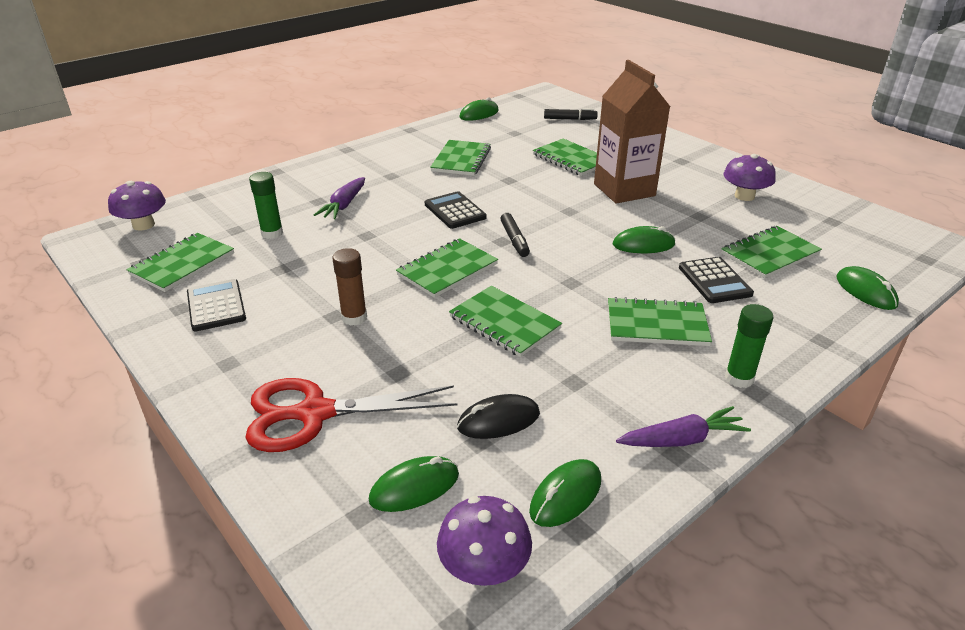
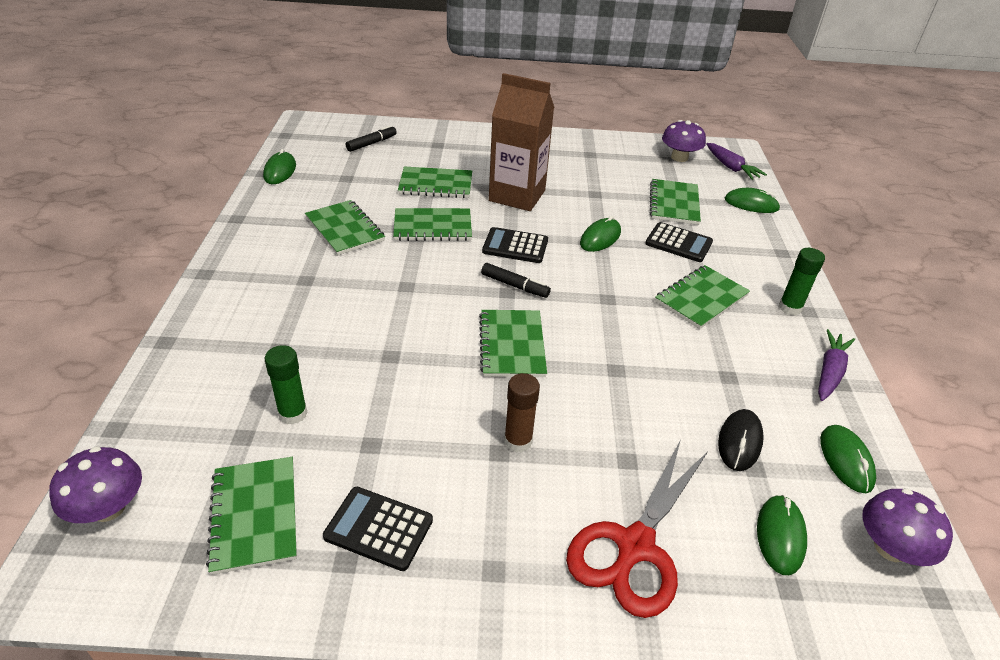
camera: 50 degrees left, 5 degrees up
purple carrot [314,177,365,219] -> purple carrot moved to [706,143,767,180]
black calculator [425,191,487,229] -> black calculator moved to [482,227,548,263]
green notebook [449,286,562,357] -> green notebook moved to [393,208,472,241]
purple mushroom [723,154,776,201] -> purple mushroom moved to [662,120,706,162]

